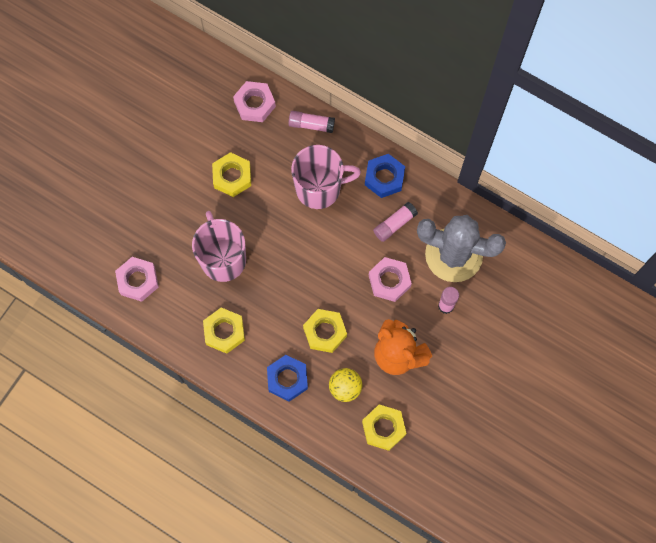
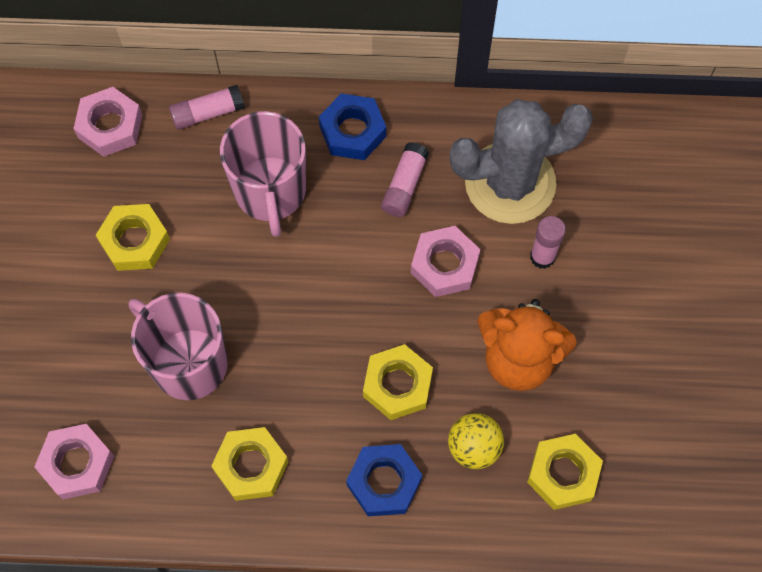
camera: 30 degrees left, 5 degrees down
pink mug [291,145,361,209] -> pink mug turned 120 degrees clockwise [220,111,306,237]

